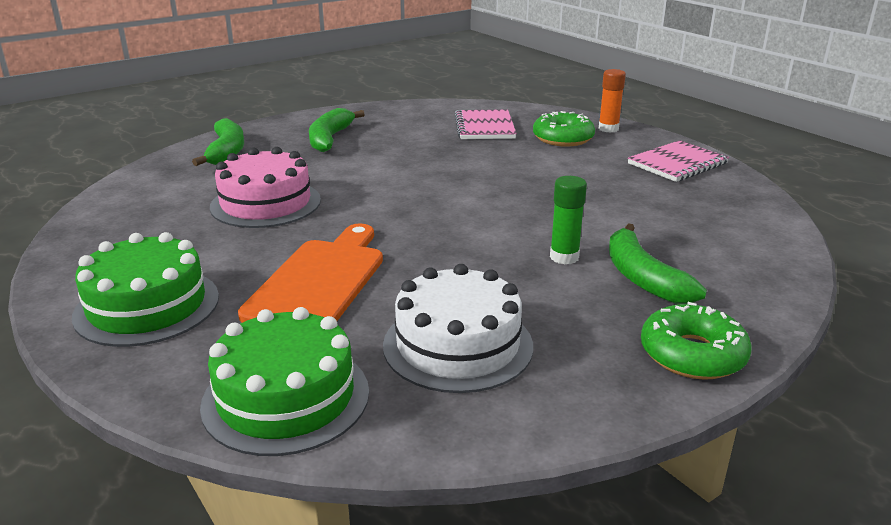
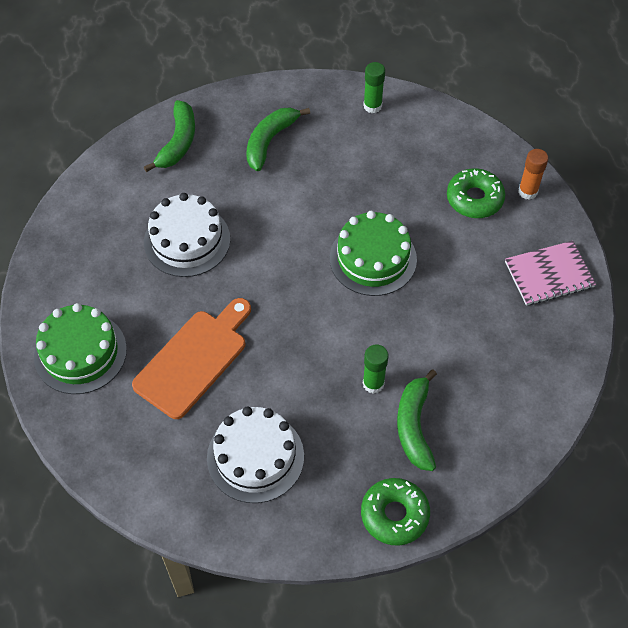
camera: 20 degrees right, 30 degrees up
green cake [200,307,369,456] -> green cake moved to [330,211,417,296]
pink cake [210,147,321,228] -> white cake [144,193,230,277]
pink notebook [455,109,517,139] -> none
none -> green glue stick [363,62,385,113]

